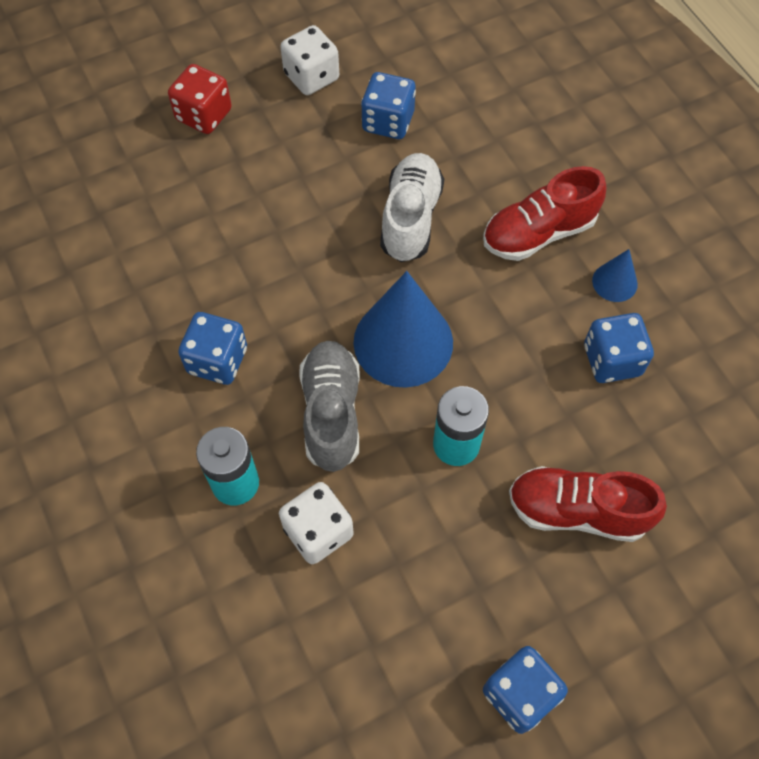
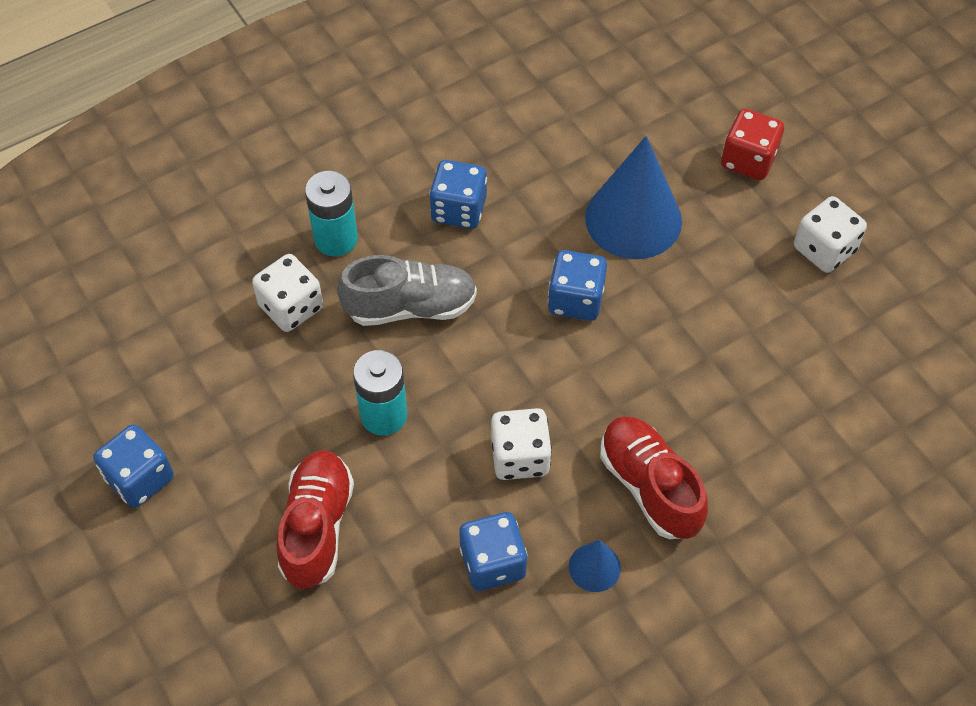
camera: 85 degrees right, 5 degrees down
blue cone [354,271,453,388] -> blue cone moved to [585,136,682,259]
blue dice [361,72,416,139] -> blue dice moved to [548,250,607,321]
white shoe [380,153,444,262] -> none
none -> white dice [491,408,552,480]

